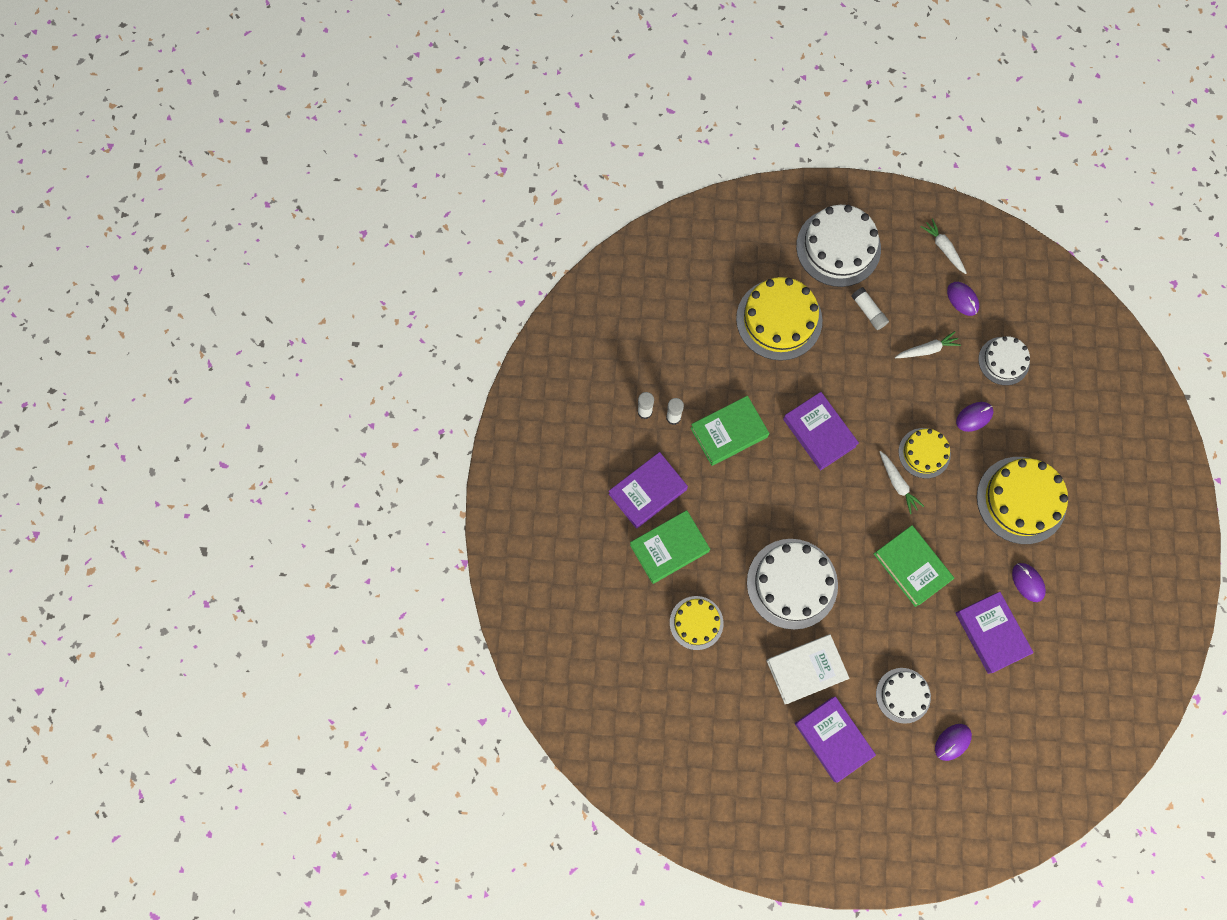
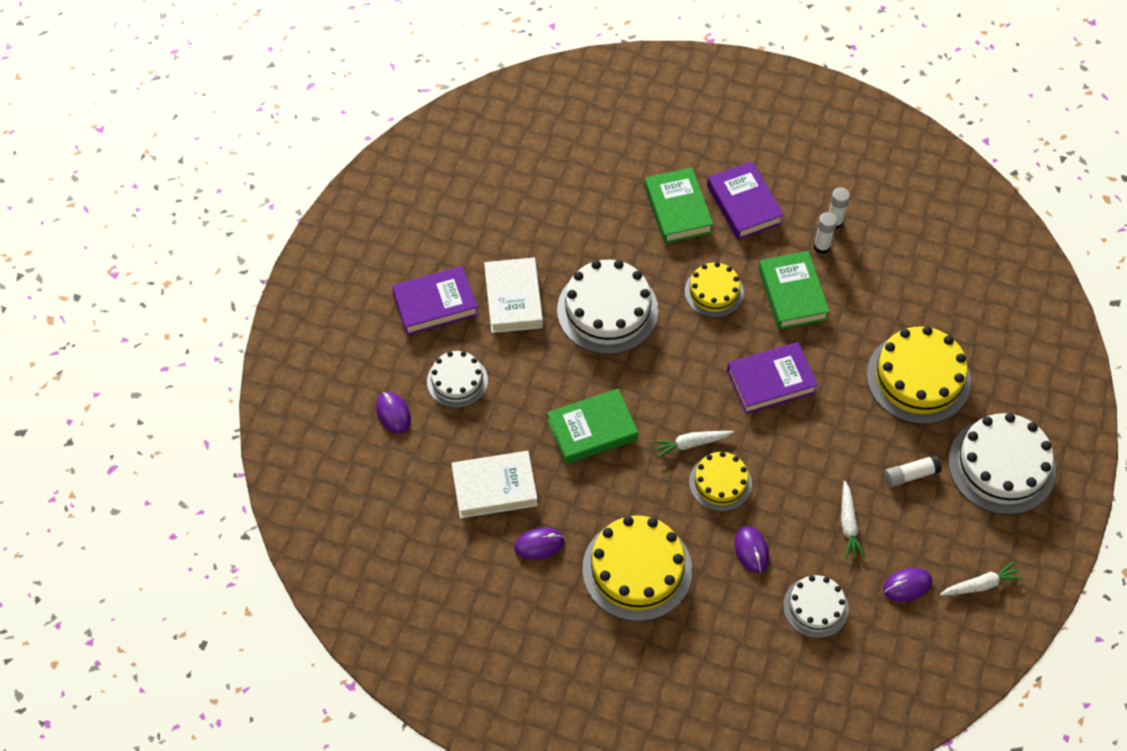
camera: 105 degrees right, 15 degrees down
yellow cake [670,596,723,650] -> yellow cake moved to [685,262,744,318]
purple book [956,592,1034,674] -> white book [451,451,538,518]

